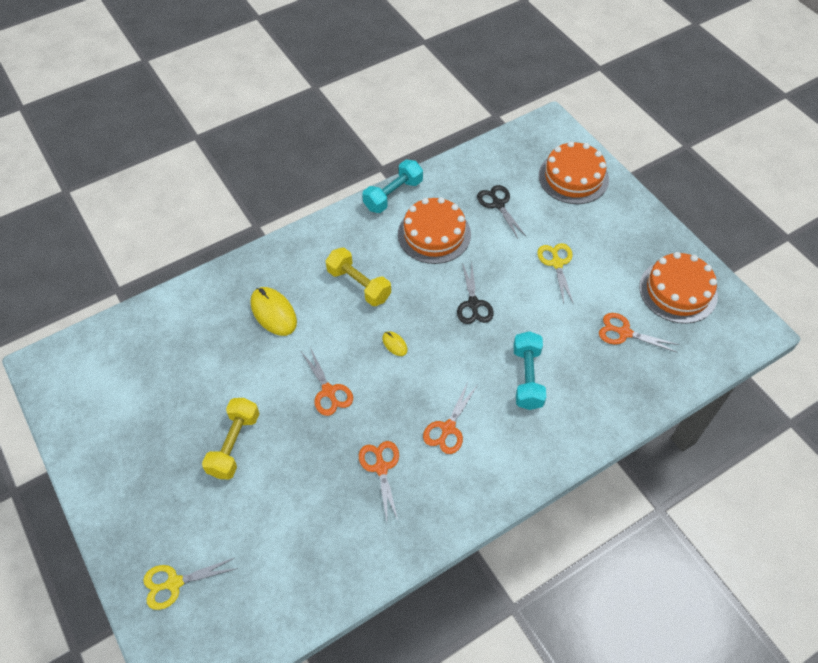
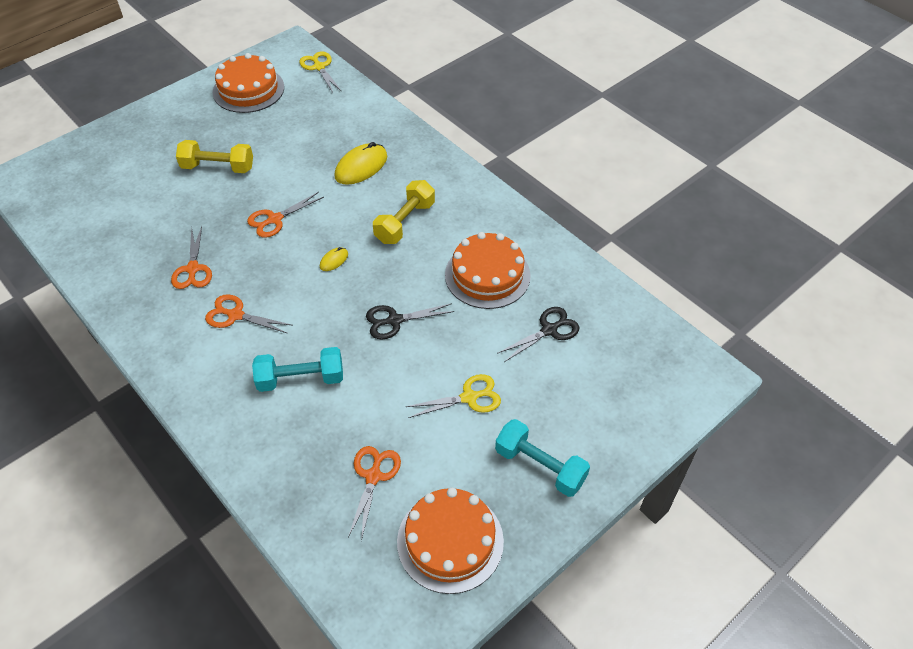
camera: 80 degrees right, 5 degrees down
yellow scissors [143,557,238,610] -> yellow scissors moved to [299,51,342,93]
orange scissors [359,441,399,523] -> orange scissors turned 105 degrees clockwise [171,226,212,289]
turquoise dumbbell [362,160,423,213] -> turquoise dumbbell moved to [495,419,590,497]
orange cake [539,141,609,204] -> orange cake moved to [213,53,284,113]

